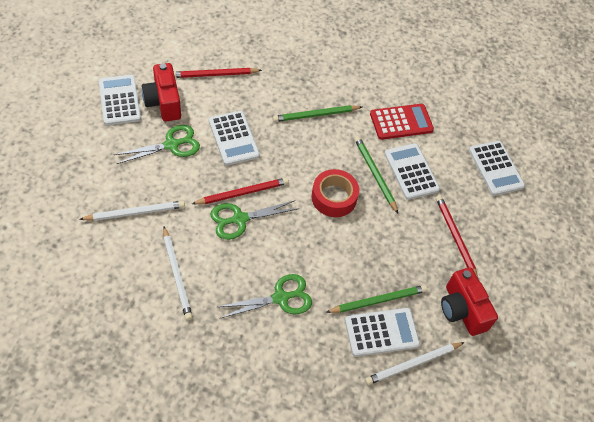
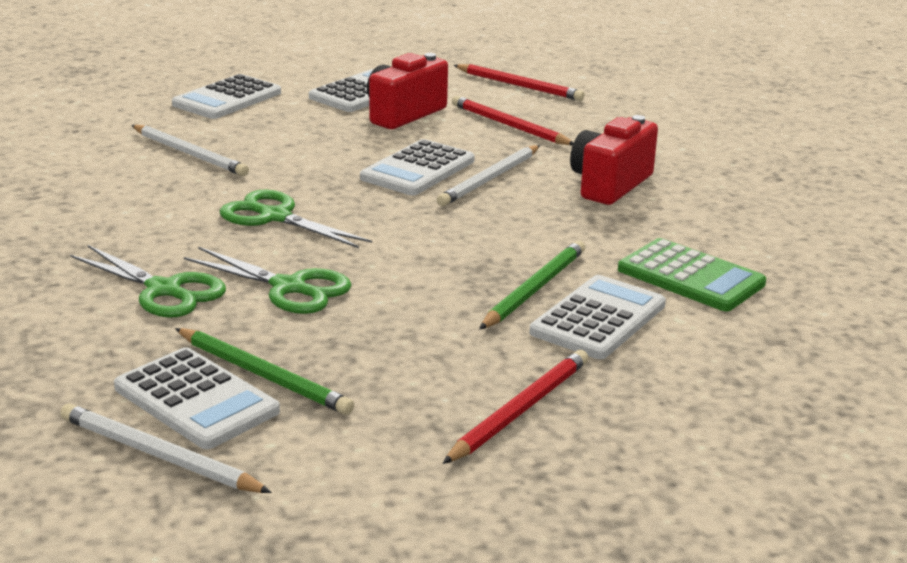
camera: 60 degrees right, 30 degrees down
green scissors [114,125,200,164] -> green scissors moved to [184,247,351,314]
white pencil [163,227,193,320] -> white pencil moved to [437,145,540,206]
red pencil [192,178,289,204] -> red pencil moved to [454,64,585,101]
green pencil [273,105,362,122] -> none
red tape [311,169,359,217] -> none
red calculator [370,104,434,140] -> green calculator [618,238,766,311]
red camera [441,267,498,336] -> red camera moved to [570,115,658,205]
white calculator [469,141,525,196] -> white calculator moved to [172,74,281,119]

